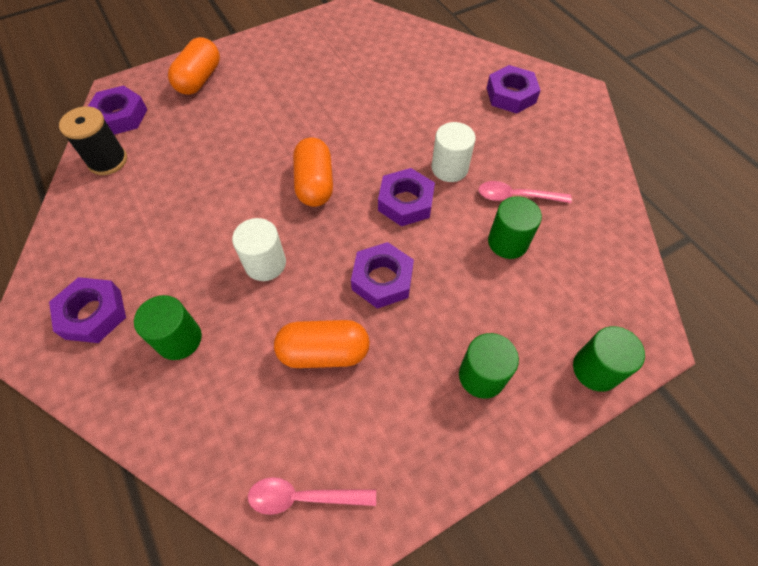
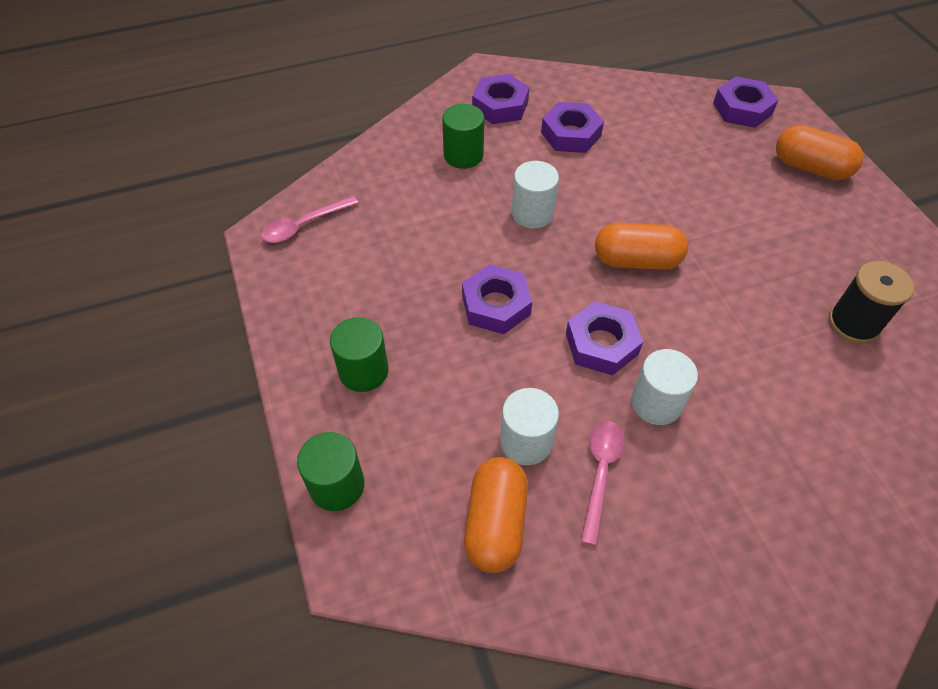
camera: 100 degrees right, 5 degrees down
black spool [59,106,127,175] -> black spool moved to [828,261,914,344]
pink spoon [248,477,376,515] -> pink spoon turned 135 degrees counterclockwise [261,196,358,243]
orange capsule [274,320,370,368] -> orange capsule moved to [464,457,528,573]
purple nut [487,65,541,114] -> purple nut moved to [541,102,604,153]
green cylinder [488,196,542,259] -> white cylinder [500,388,559,465]

